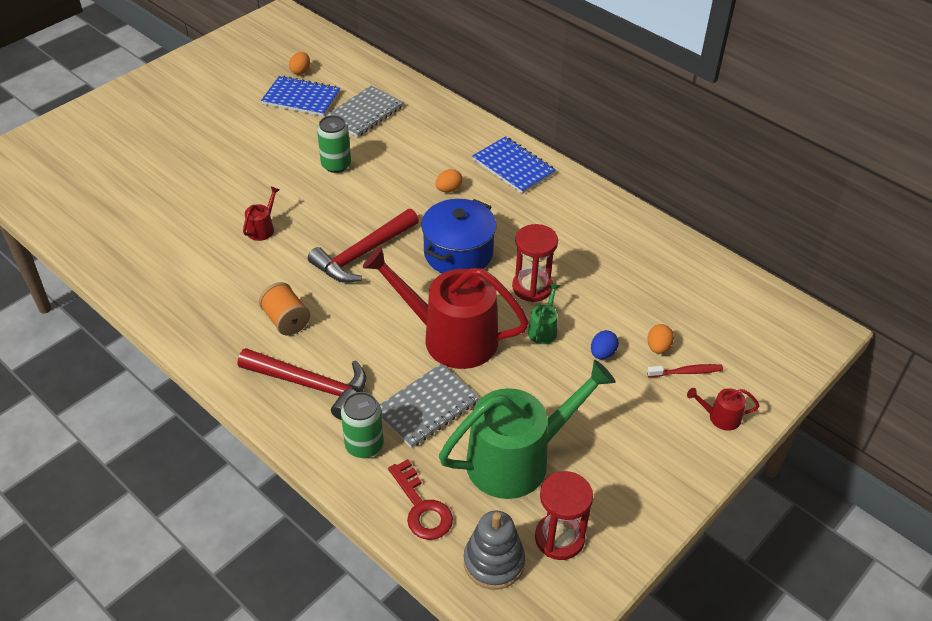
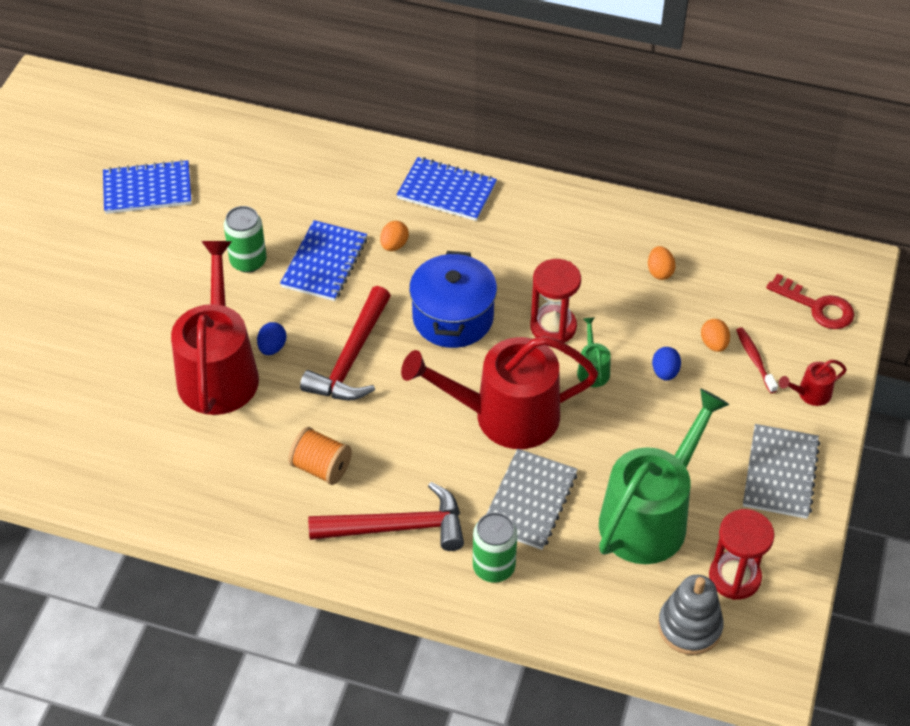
camera: 25 degrees left, 5 degrees up
red watering can [243,186,280,241] -> red watering can [171,241,259,415], size x2.47
orange egg [289,52,310,75] -> orange egg moved to [648,246,676,280]
grey notebook [324,86,403,137] -> grey notebook moved to [743,424,820,519]
red key [388,459,453,540] -> red key moved to [766,273,854,329]
red toothbrush [647,364,723,377] -> red toothbrush turned 75 degrees counterclockwise [736,327,778,393]
none -> blue egg [257,322,286,355]
none -> blue notebook [280,220,367,301]

